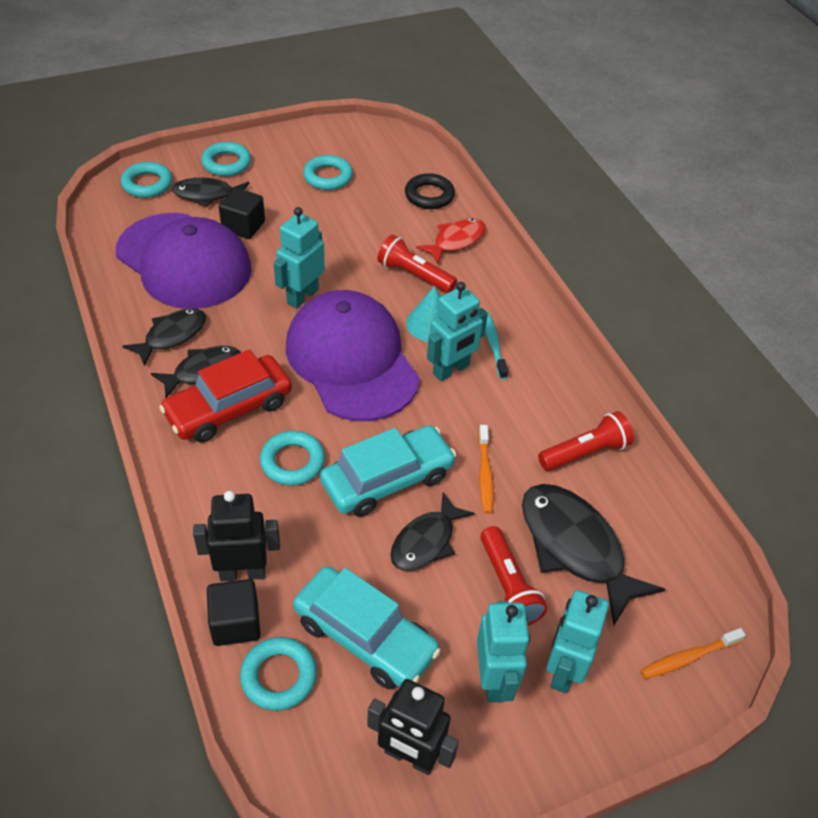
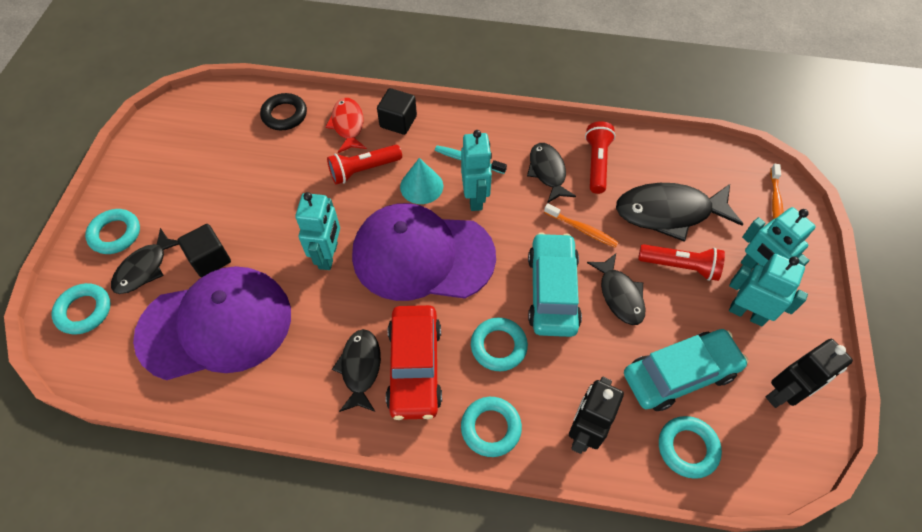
camera: 55 degrees left, 10 degrees up
black fish [123,308,206,366] -> black fish moved to [527,143,576,203]
black cube [207,579,261,646] -> black cube moved to [377,88,417,135]
turquoise robot [274,207,325,309] -> turquoise robot turned 150 degrees counterclockwise [295,192,340,270]
turquoise ring [303,155,353,190] -> turquoise ring moved to [461,397,522,457]

